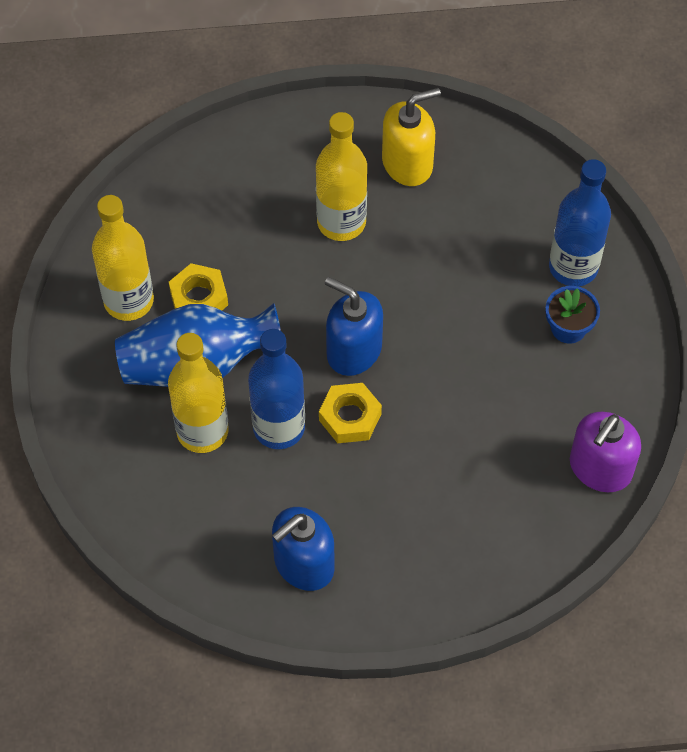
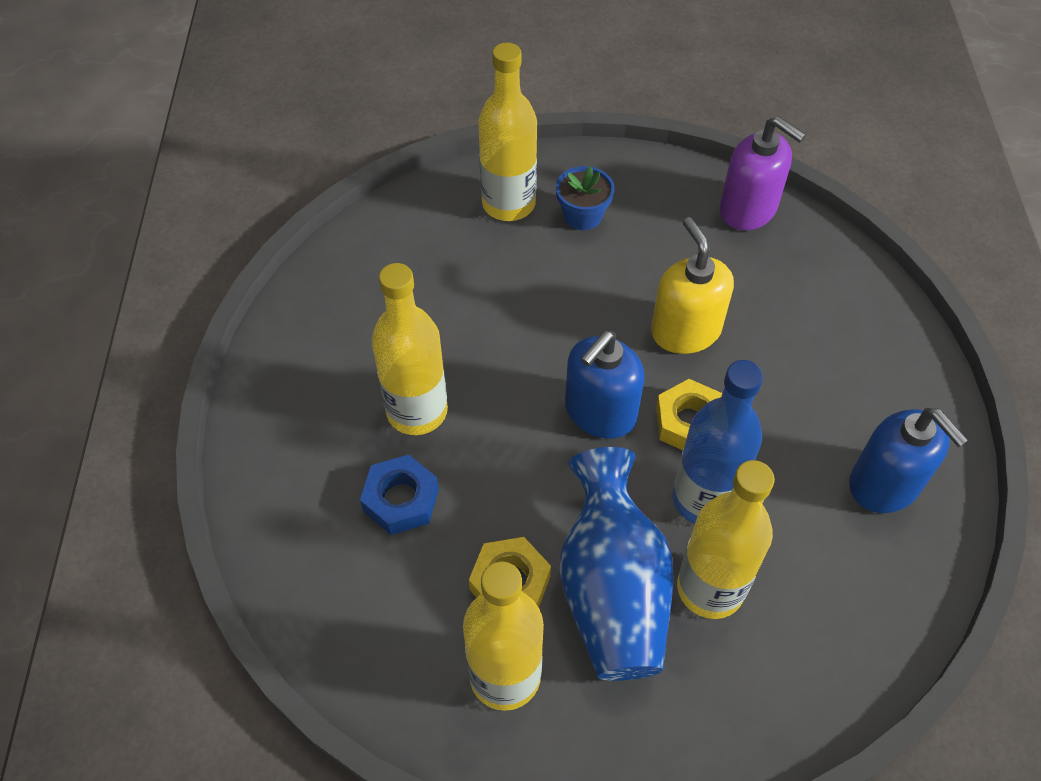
camera: 85 degrees left, 5 degrees down
yellow soap dispenser [382,88,441,186] -> yellow soap dispenser moved to [651,217,734,354]
blue bottle [549,159,611,287] -> yellow bottle [478,43,537,221]
none -> blue nut [360,455,439,535]

